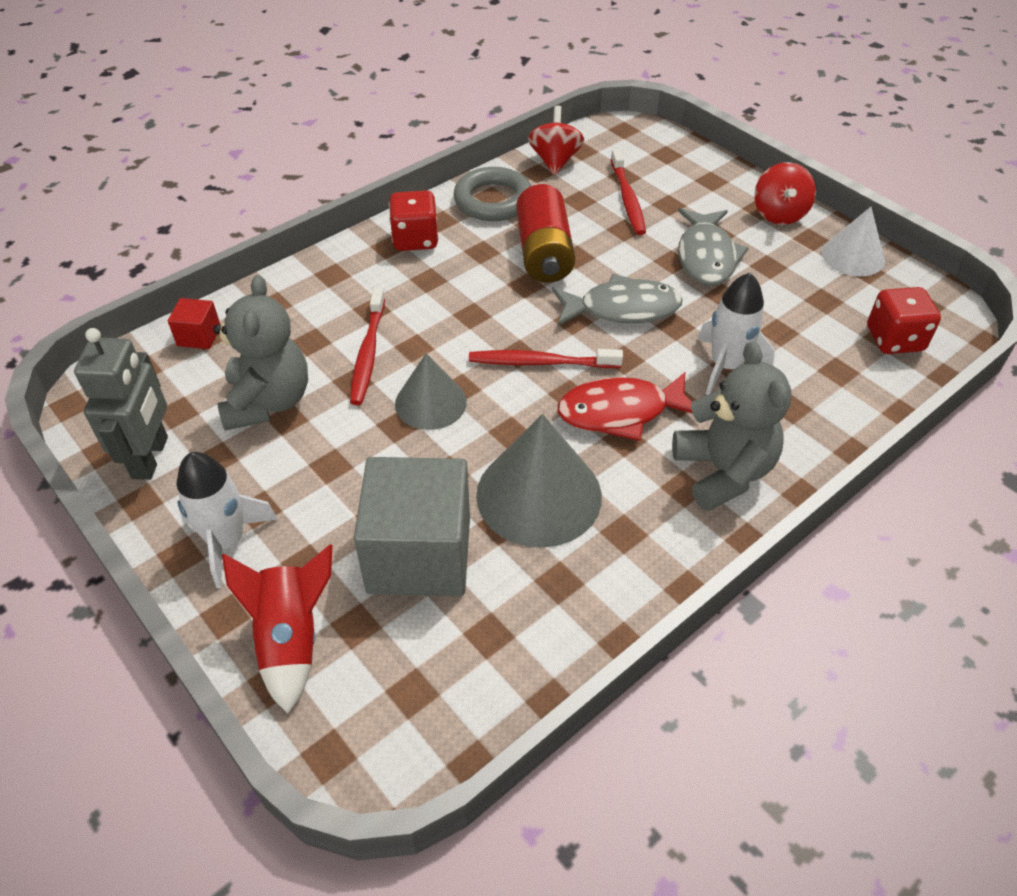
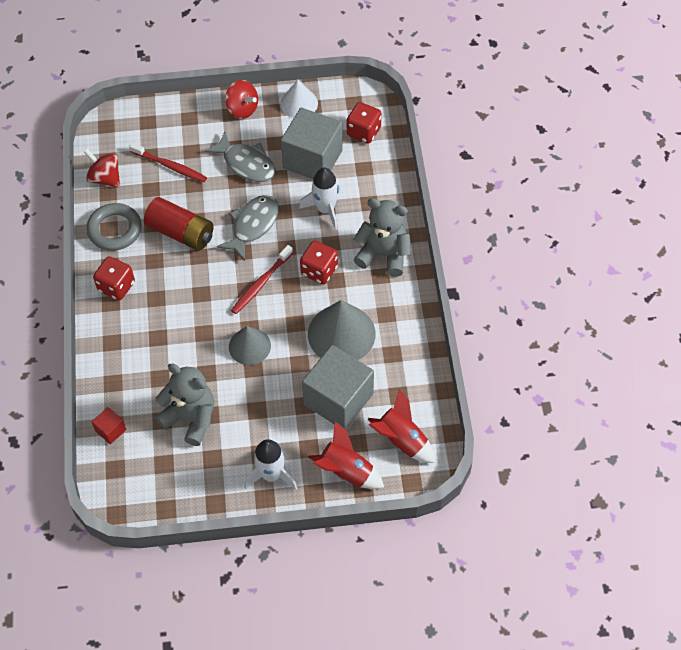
camera: 55 degrees left, 10 degrees up
grey robot [74,328,168,480] -> none
red toothbrush [350,288,385,405] -> none
red fish [558,372,693,441] -> red dice [300,241,338,285]
none -> grey cube [281,108,343,179]
none -> red rocket [367,389,435,463]

